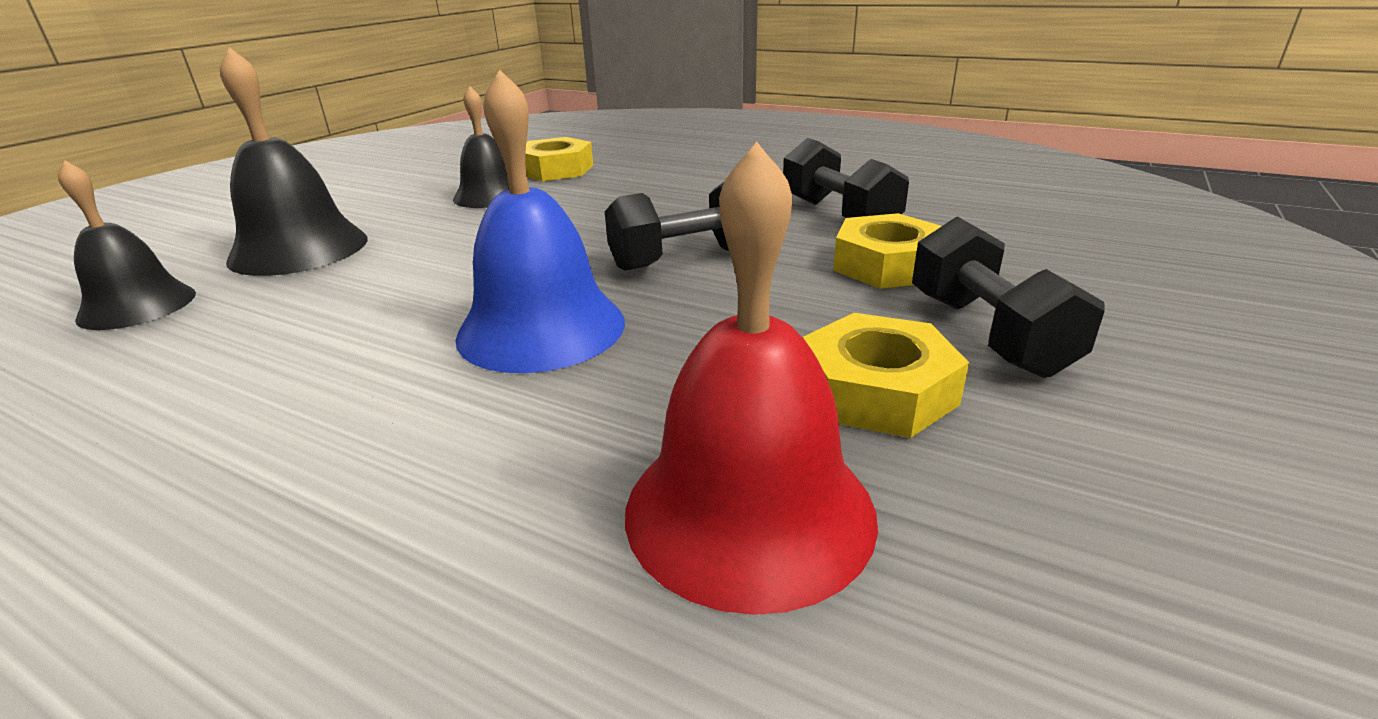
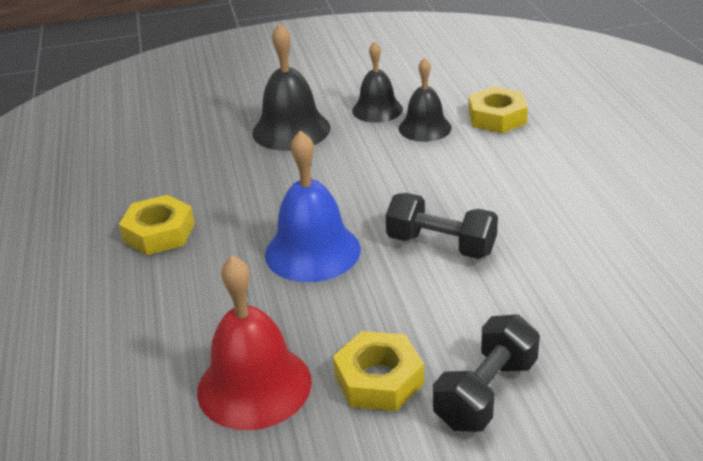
camera: 50 degrees right, 5 degrees up
black bell [58,161,196,330] -> black bell moved to [352,41,403,123]
black dumbbell [783,138,909,218] -> none
yellow nut [833,213,941,289] -> yellow nut moved to [119,195,195,255]

